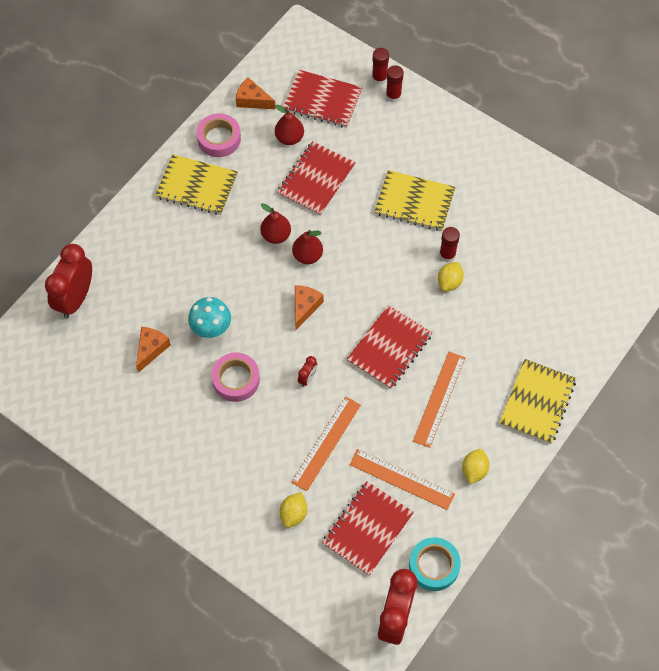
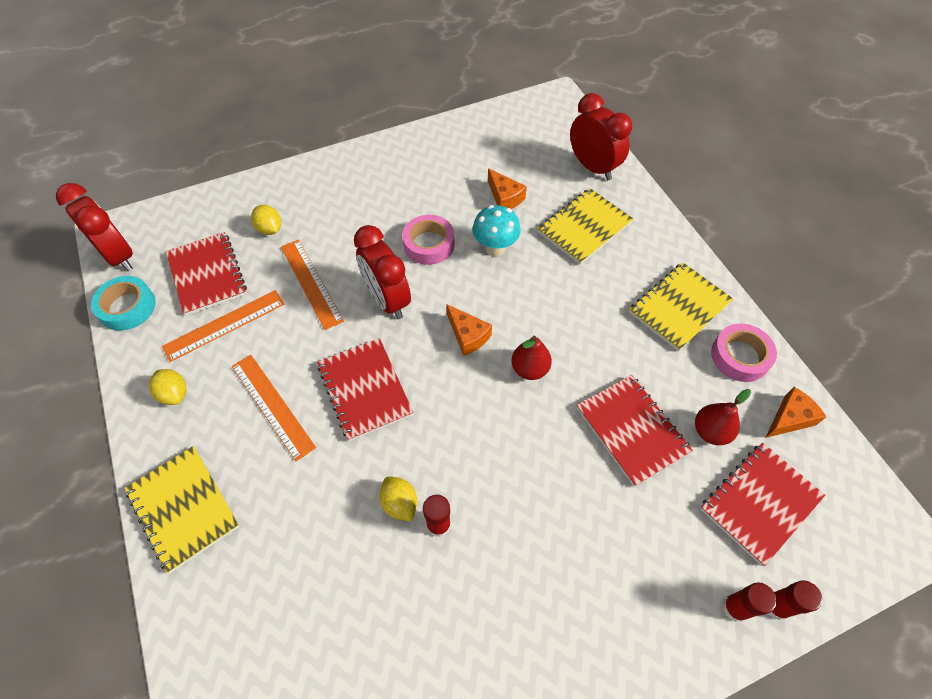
camera: 120 degrees right, 5 degrees down
red pear [260,203,291,244] -> none
red clock [298,356,317,387] -> red clock [354,225,411,319], size x2.31
yellow notebook [374,170,456,231] -> yellow notebook moved to [537,188,634,265]

